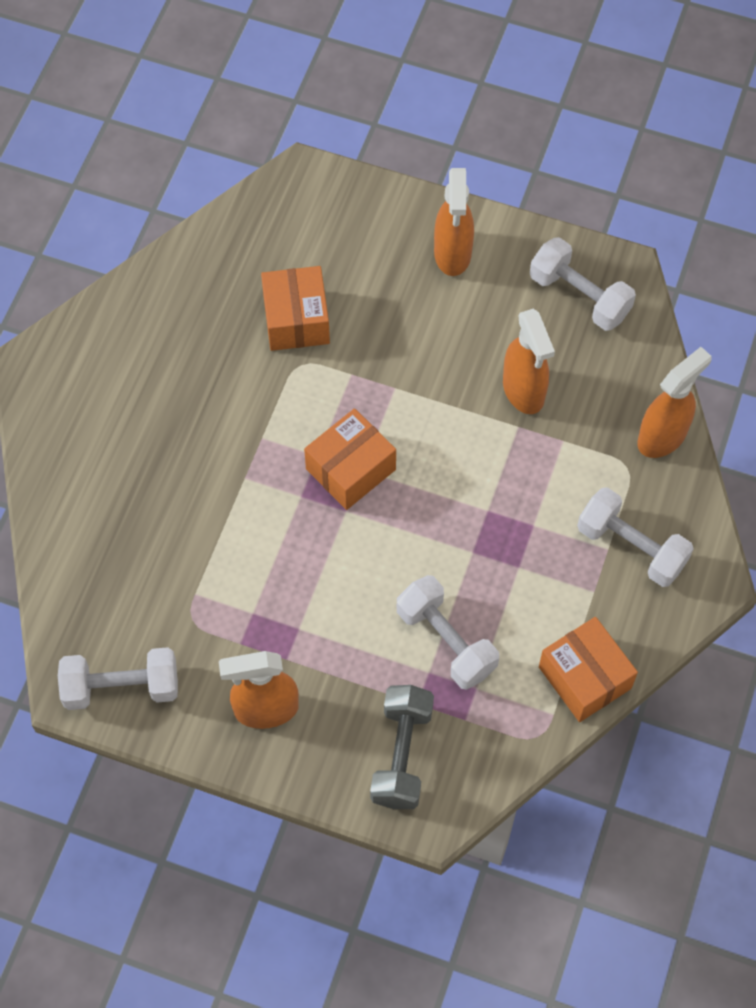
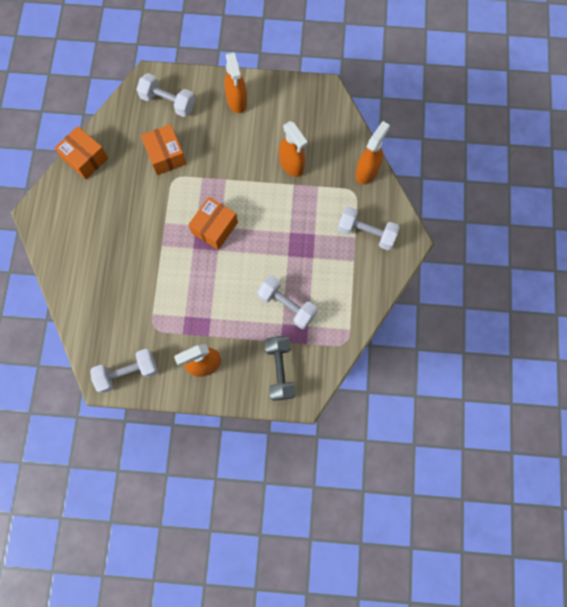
camera: 15 degrees left, 10 degrees up
white dumbbell [530,237,636,331] -> white dumbbell moved to [136,73,195,117]
orange box [539,617,638,722] -> orange box moved to [55,126,108,179]

